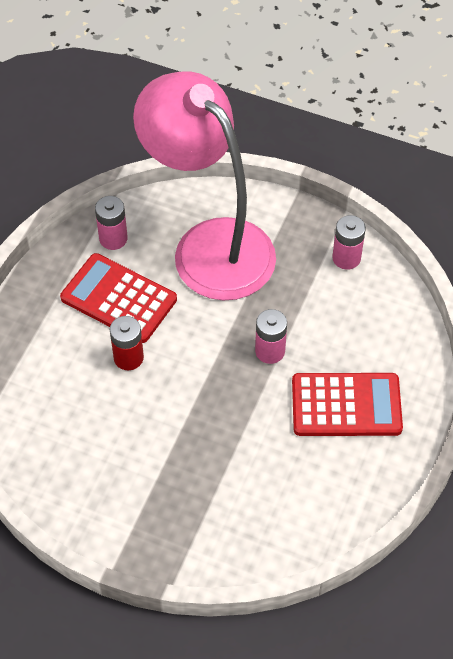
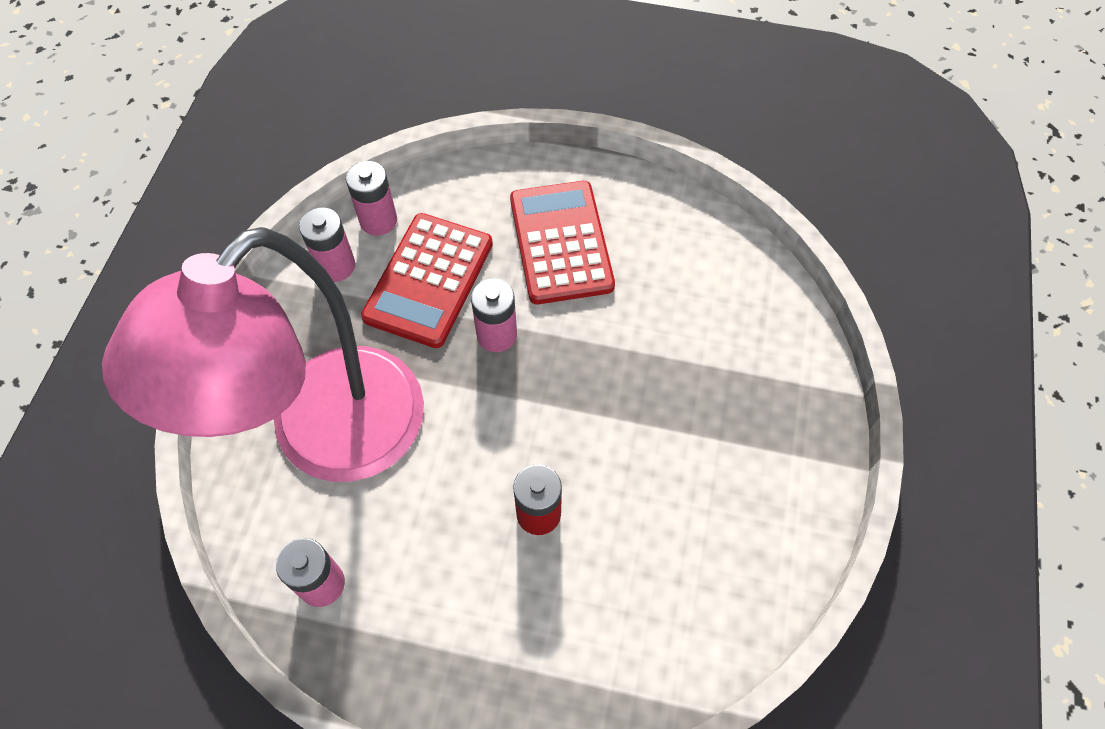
camera: 100 degrees left, 5 degrees up
red calculator [60,253,177,343] -> red calculator moved to [361,213,493,348]
none -> pink battery [346,161,397,235]

